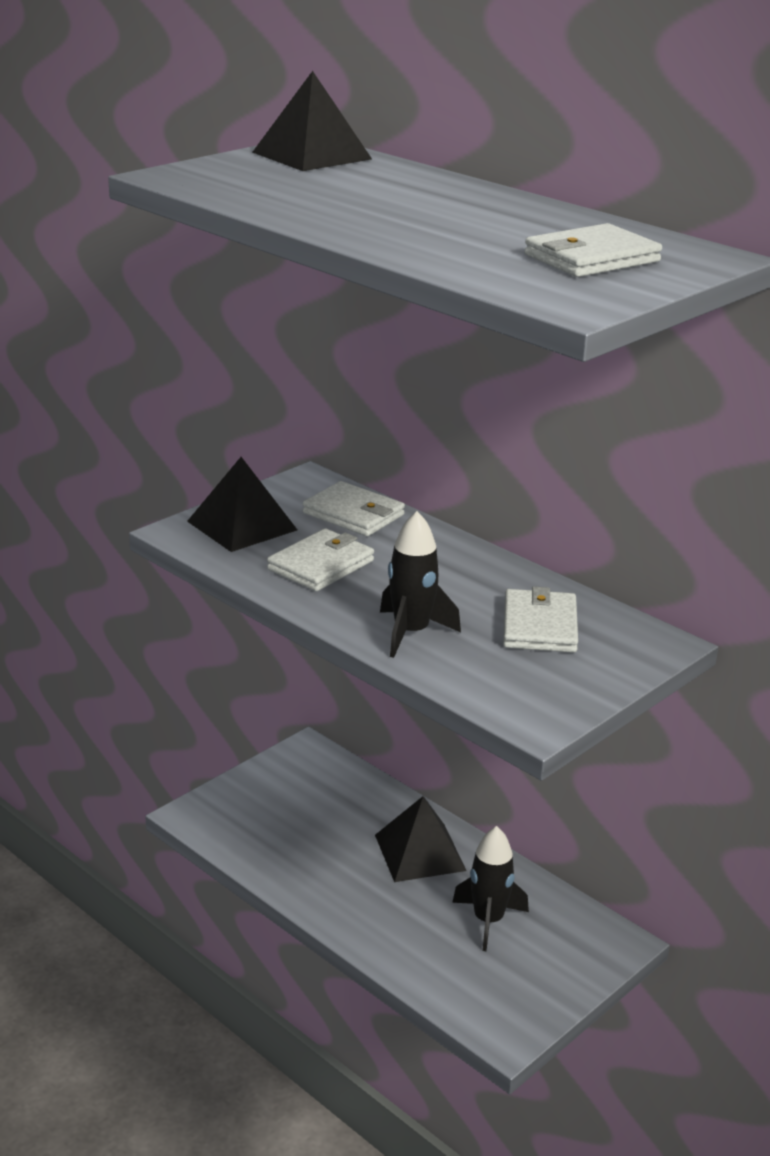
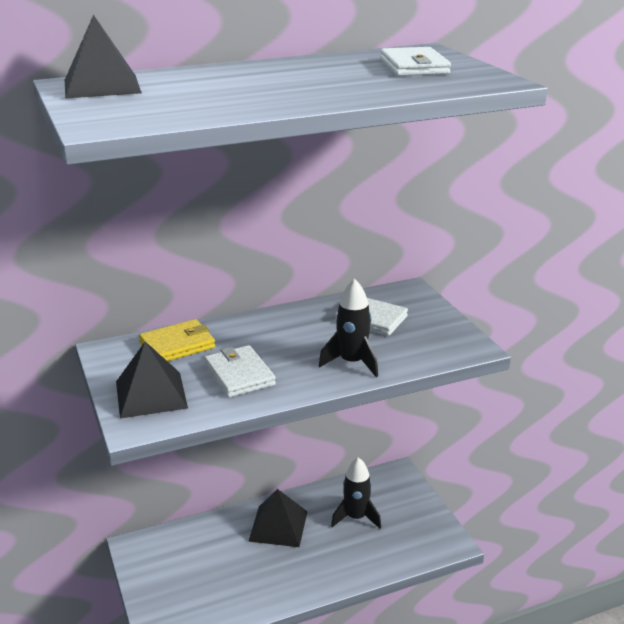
camera: 65 degrees left, 0 degrees up
white wallet [303,481,405,536] -> yellow wallet [139,319,215,361]

